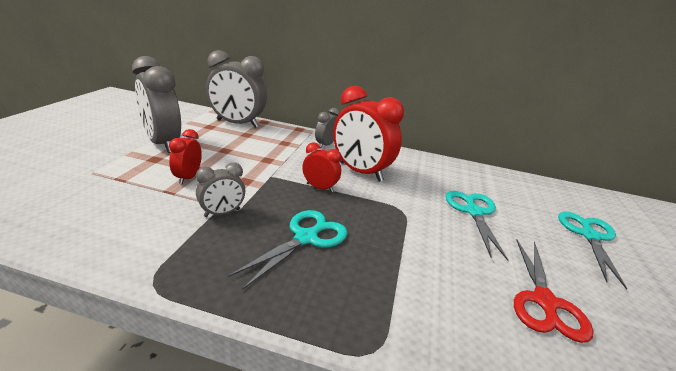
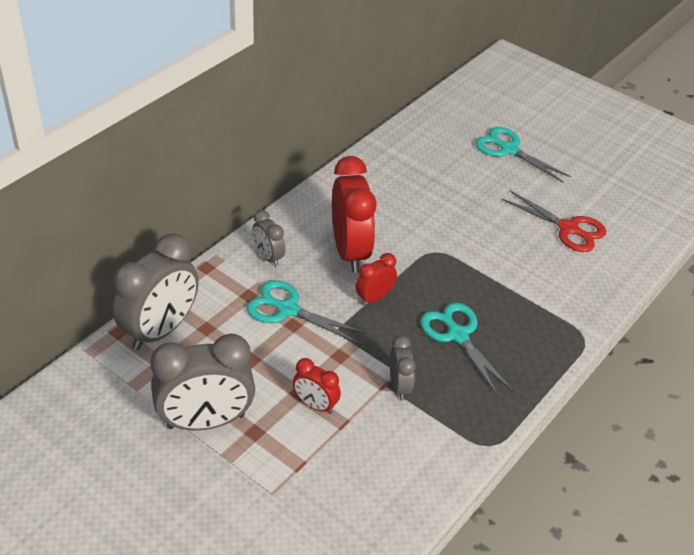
camera: 65 degrees left, 15 degrees up
red clock [333,86,404,182] -> red clock turned 75 degrees counterclockwise [332,156,376,273]
turquoise scissors [445,191,509,261] -> turquoise scissors moved to [247,280,366,343]

